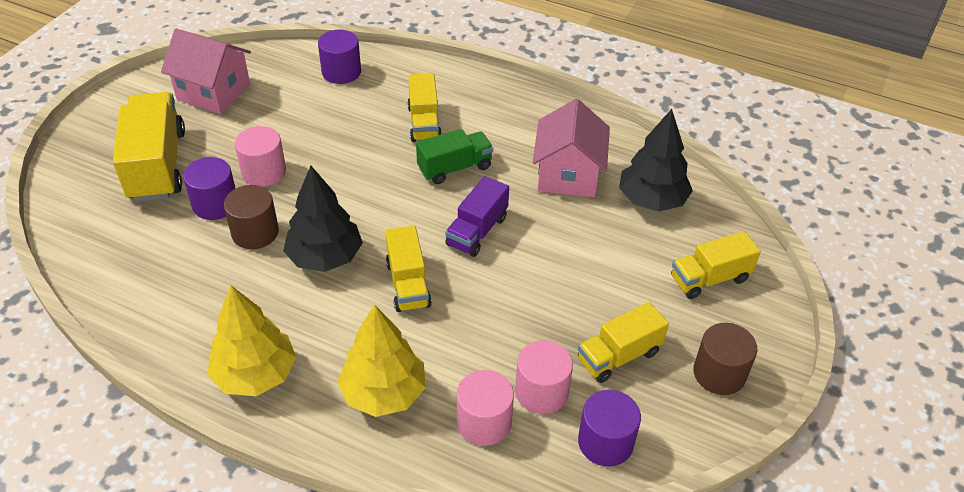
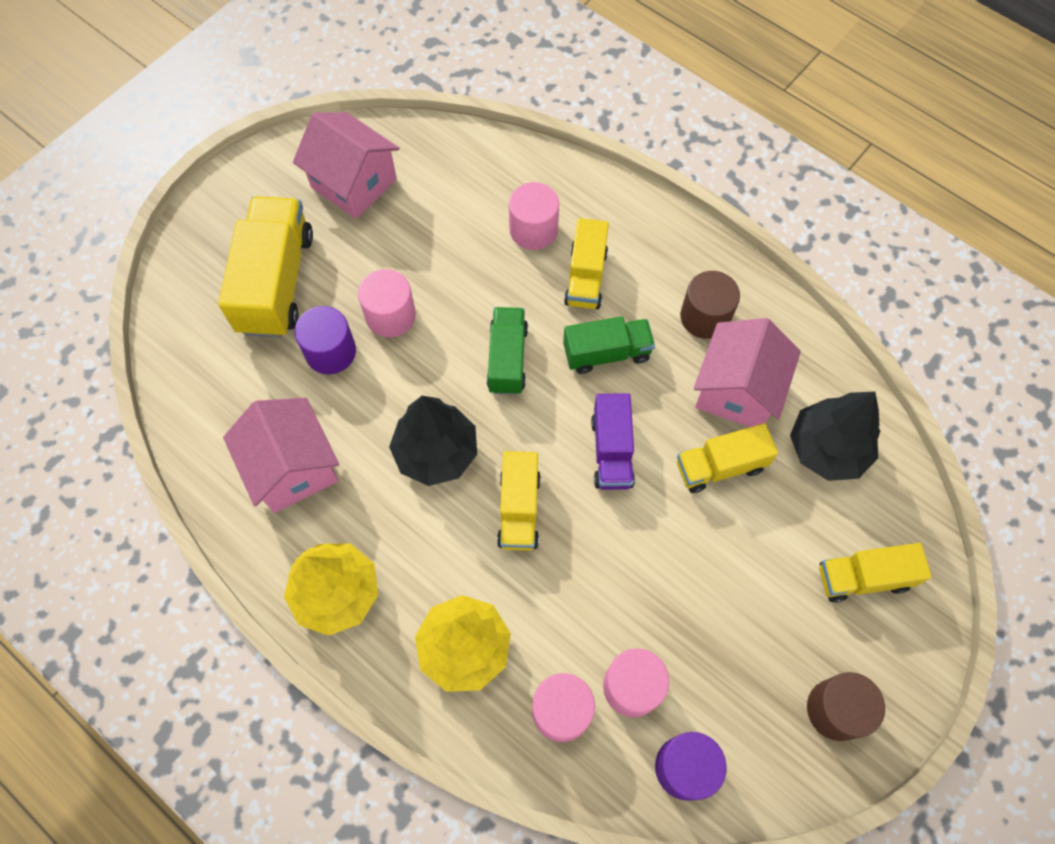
camera: 15 degrees right, 20 degrees up
brown cylinder [224,185,279,249] -> brown cylinder moved to [680,271,740,339]
purple cylinder [318,30,361,84] -> none
purple truck [445,176,509,257] -> purple truck turned 45 degrees counterclockwise [591,393,635,490]
yellow truck [578,302,669,383] -> yellow truck moved to [677,423,778,493]
none -> pink house [223,398,339,513]
none -> green truck [487,307,528,395]
none -> pink cylinder [509,182,559,250]

